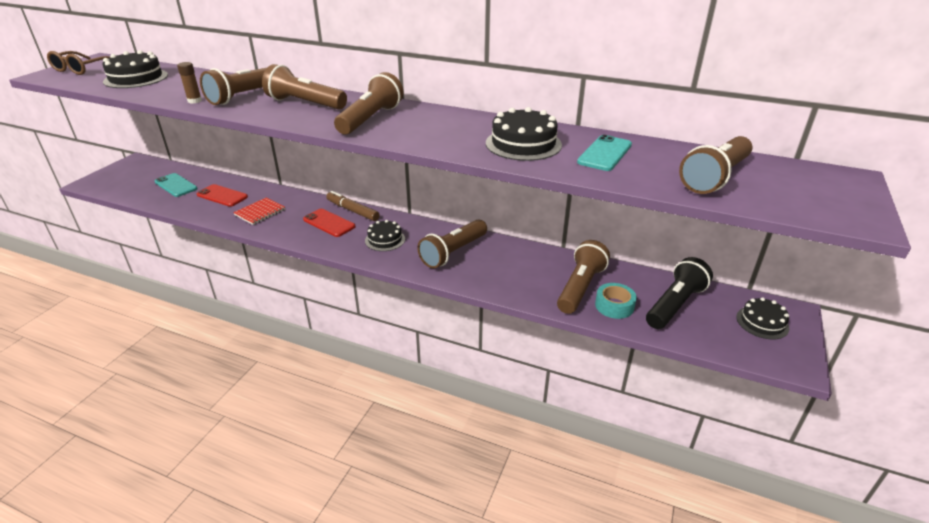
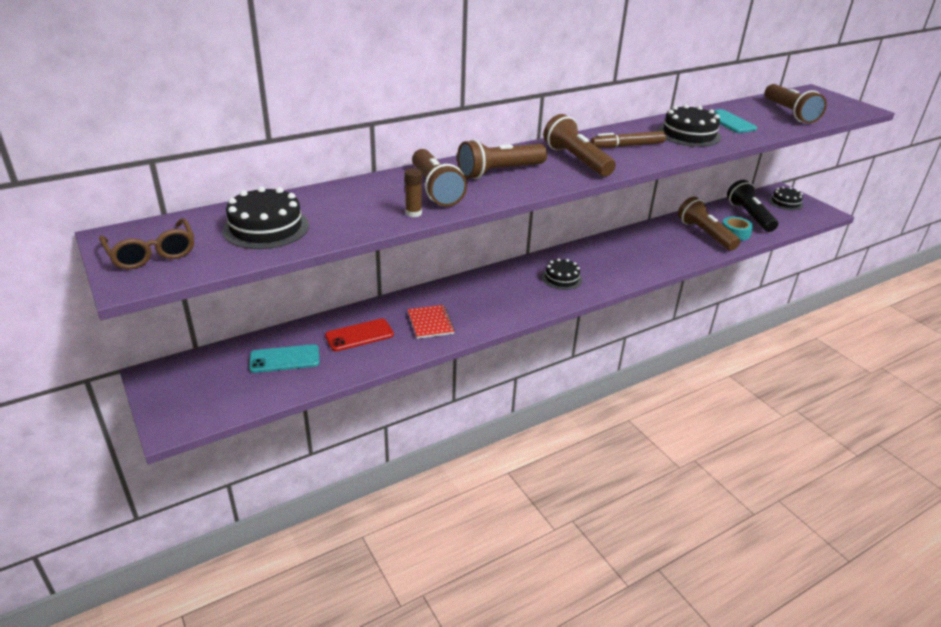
camera: 55 degrees left, 0 degrees up
red phone [303,209,355,237] -> none
brown marker [326,191,380,221] -> brown marker moved to [590,131,666,148]
brown flashlight [417,219,487,268] -> none

